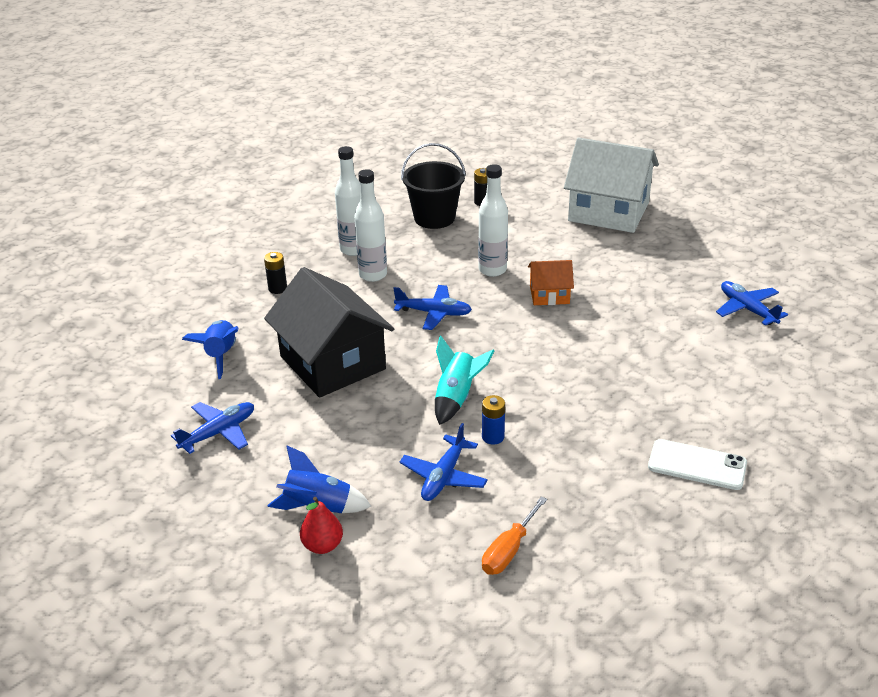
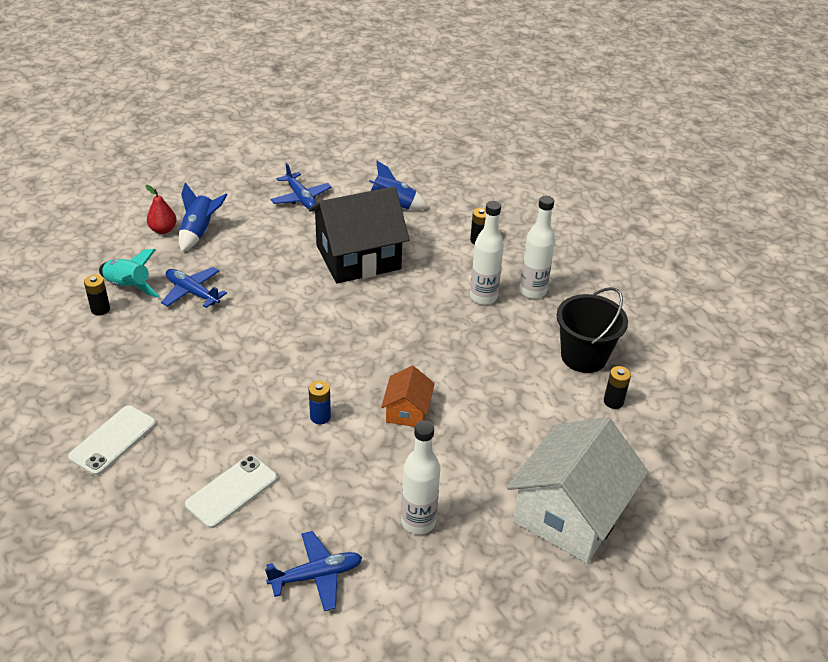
camera: 100 degrees right, 5 degrees up
blue plane [393,285,472,330] -> none
turquoise rocket [435,335,494,425] -> turquoise rocket moved to [99,249,159,298]
white bottle [478,164,508,277] -> white bottle moved to [401,420,440,535]
blue battery [482,395,505,445] -> blue battery moved to [308,380,331,424]
orange screwdriver [482,496,547,575] -> black battery [84,275,110,316]
none -> white phone [185,455,277,528]

